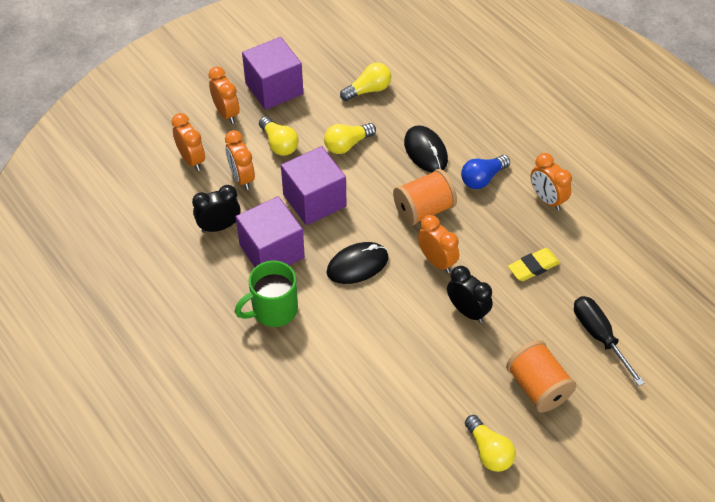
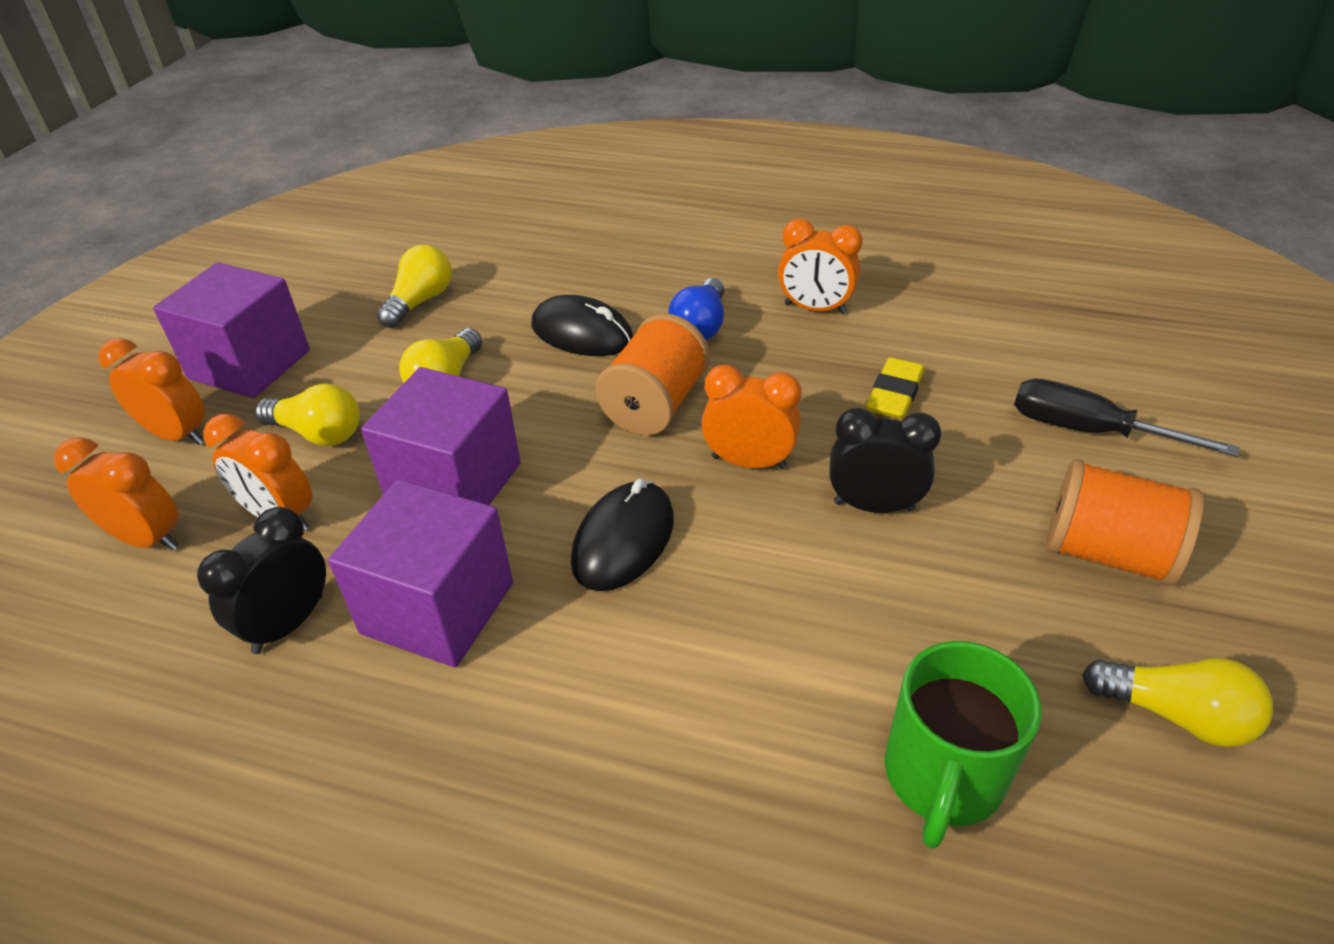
camera: 35 degrees left, 10 degrees down
green mug [235,261,298,327] -> green mug moved to [884,641,1042,849]

